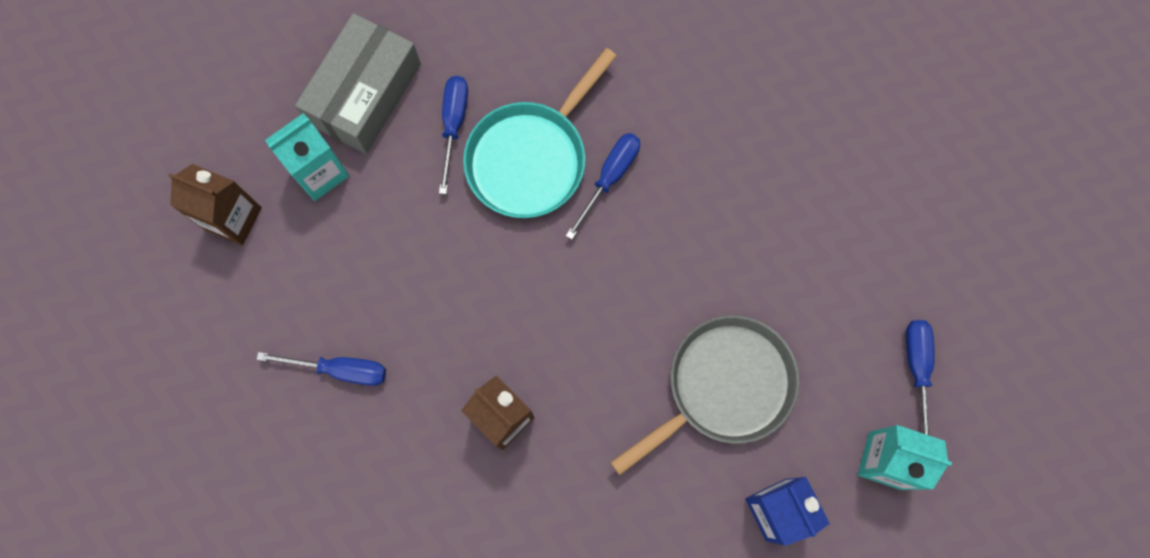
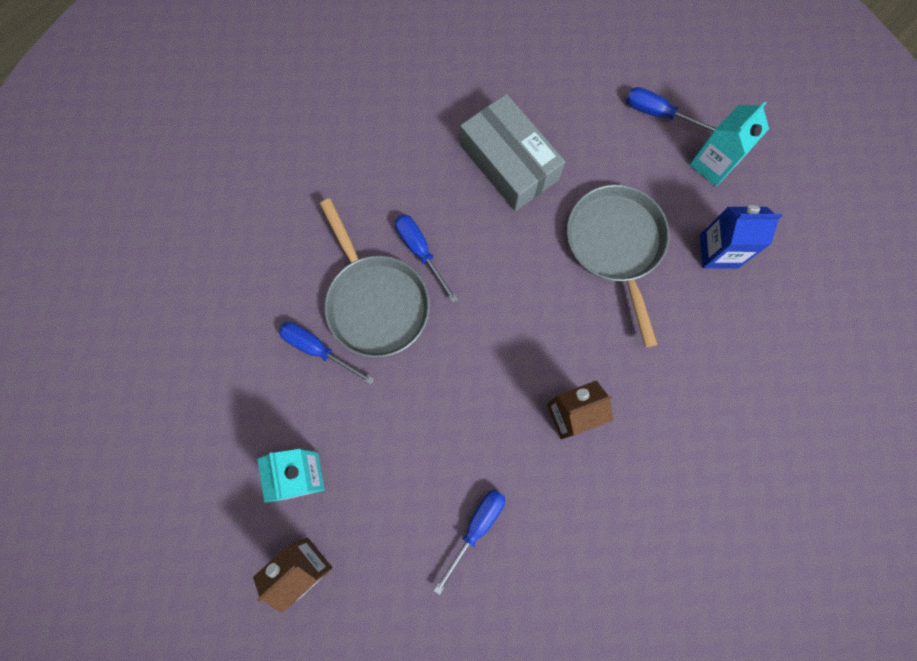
camera: 65 degrees left, 0 degrees up
grey box [295,13,421,154] -> grey box moved to [460,94,565,211]
turquoise pan [463,48,617,218] -> grey pan [320,198,430,358]

